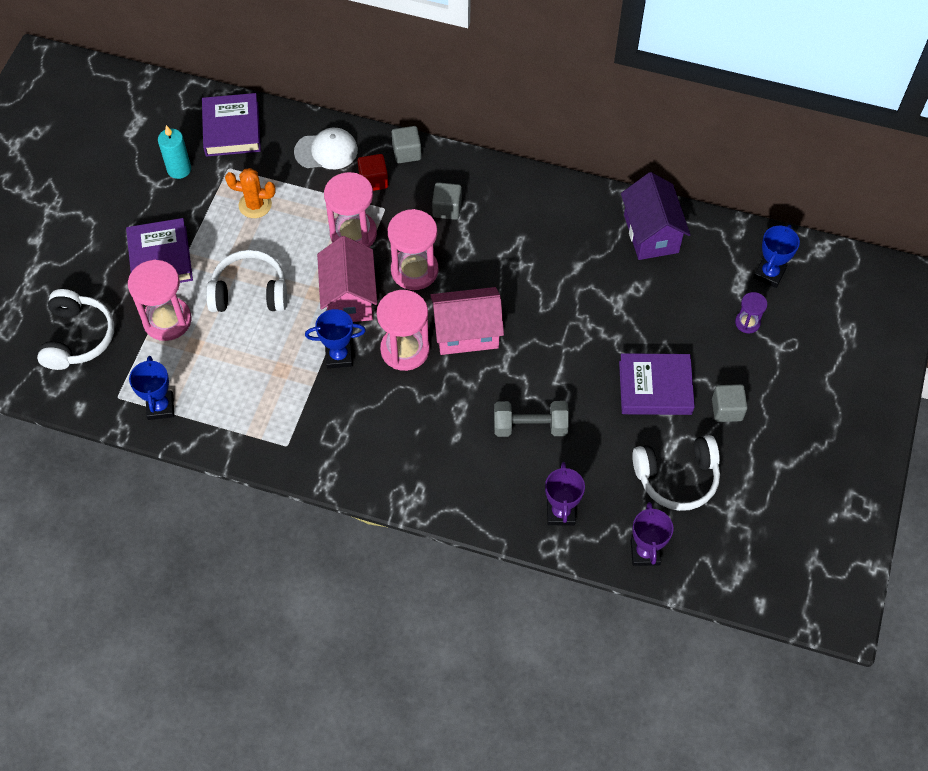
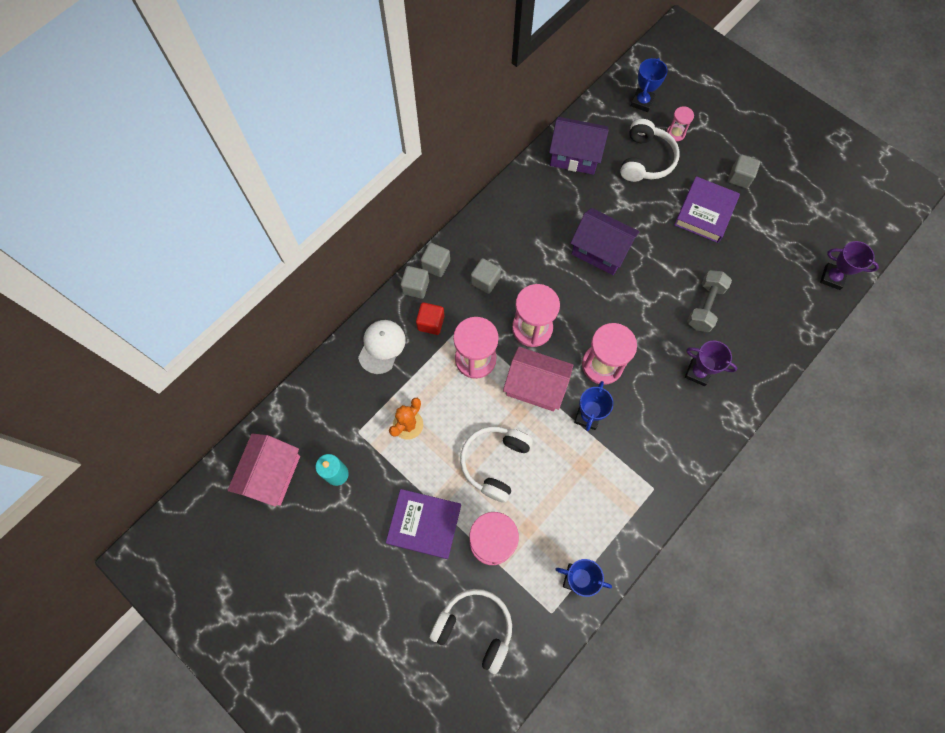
camera: 65 degrees left, 10 degrees up
purple book [202,93,261,157] -> none
pink house [430,287,504,355] -> pink house moved to [228,433,300,507]
purple trophy [545,462,585,525] -> purple trophy moved to [685,340,737,386]
white headphones [632,435,720,511] -> white headphones moved to [620,119,680,182]
purple hourglass [735,292,767,333] -> pink hourglass [667,106,694,141]
blue trophy [754,225,800,288] -> blue trophy turned 60 degrees clockwise [631,58,668,112]
none -> grey cube [421,243,450,277]
none -> purple house [571,208,640,275]

